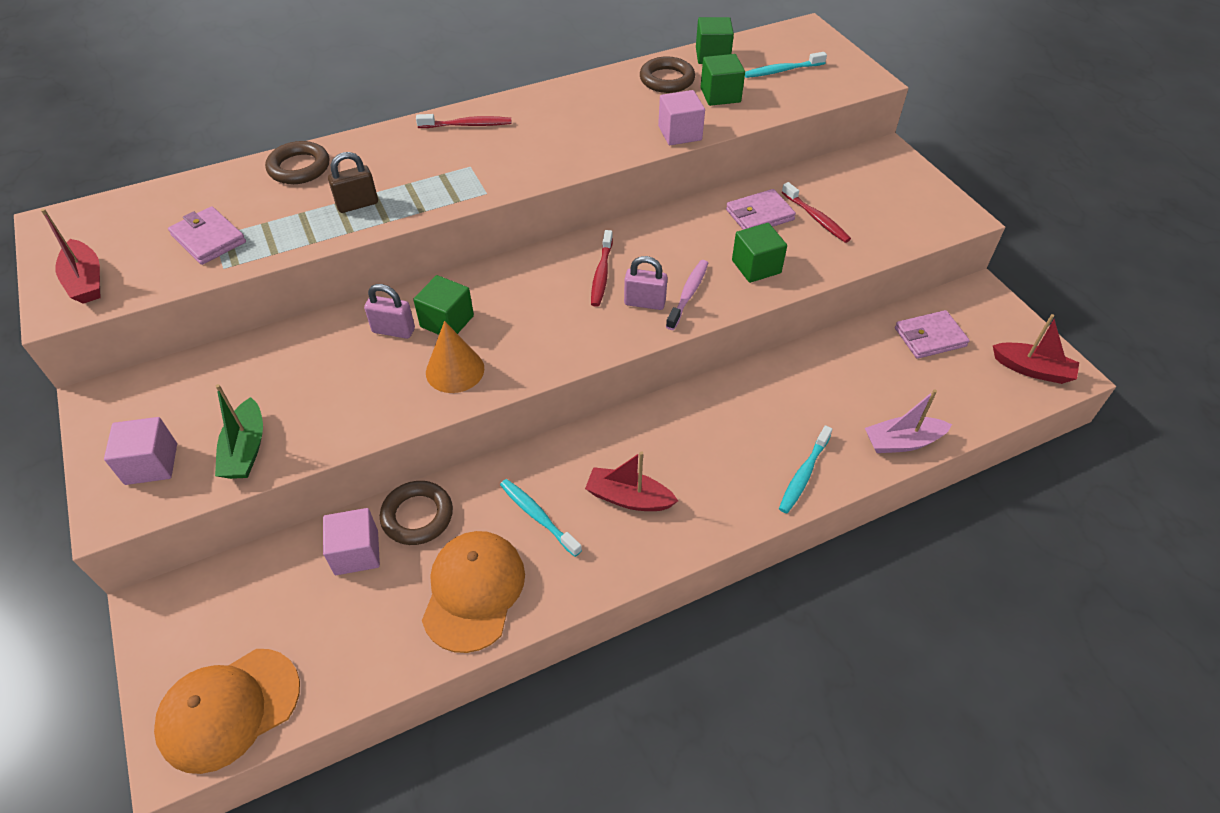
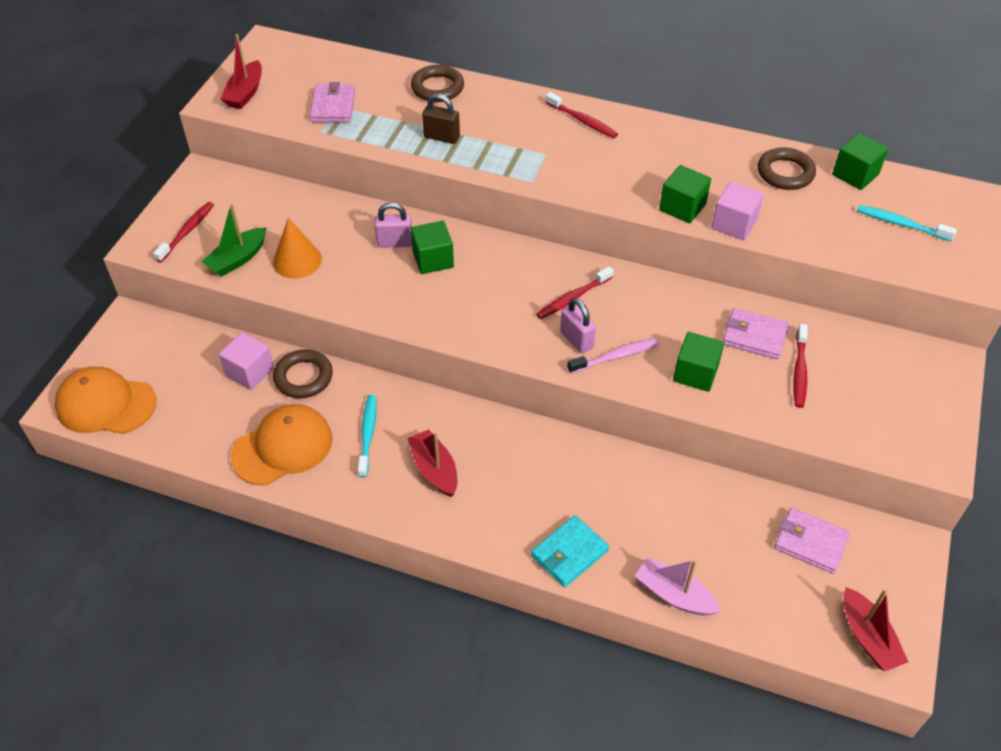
camera: 45 degrees right, 0 degrees up
pink cube [104,417,177,485] -> red toothbrush [153,202,214,262]
pink padlock [364,284,415,339] -> pink padlock turned 60 degrees counterclockwise [374,202,412,248]
orange cone [426,321,484,393] -> orange cone moved to [273,218,322,279]
green cube [700,54,745,106] -> green cube moved to [659,165,711,223]
turquoise toothbrush [779,425,832,513] -> turquoise wallet [531,515,609,587]

